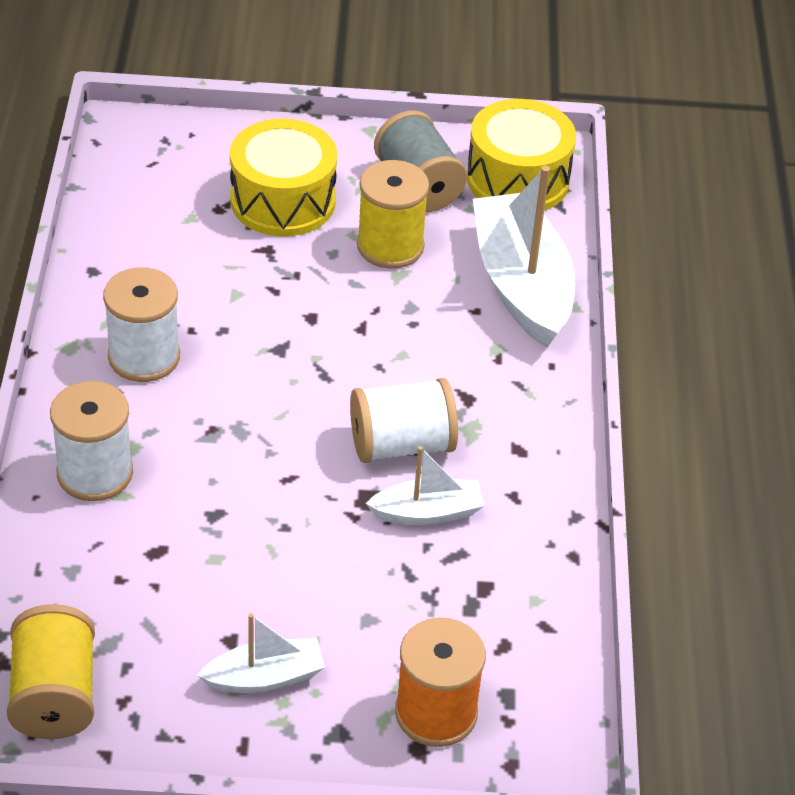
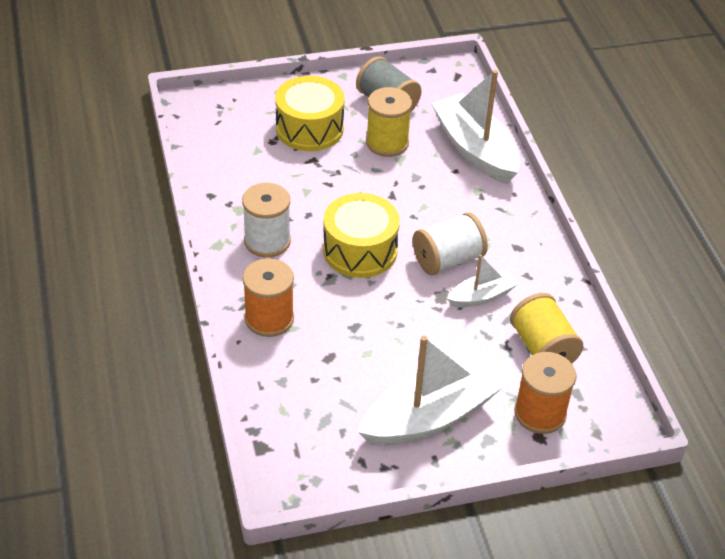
camera: 15 degrees left, 0 degrees up
yellow spool [7,604,95,739] -> yellow spool moved to [510,293,584,363]
white spool [50,381,133,501] -> orange spool [243,258,294,337]
white boat [197,613,325,693] -> white boat [358,336,503,446], size x1.93
yellow drum [467,99,576,211] -> yellow drum moved to [323,193,400,278]

